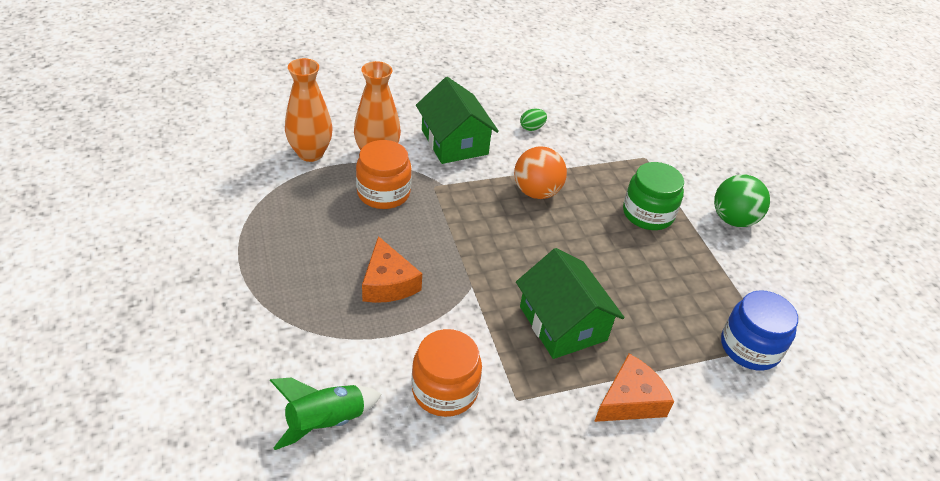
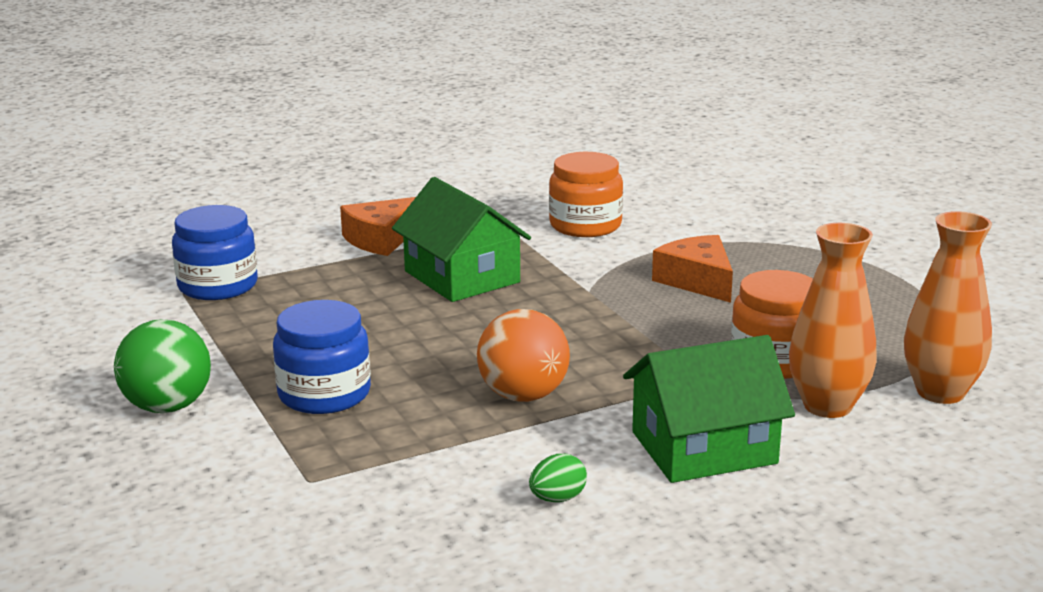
camera: 175 degrees right, 20 degrees down
green rocket [270,378,382,450] -> none
green house [416,77,499,164] -> green house turned 75 degrees counterclockwise [623,335,795,483]
green jar [623,162,684,230] -> blue jar [273,300,371,414]

